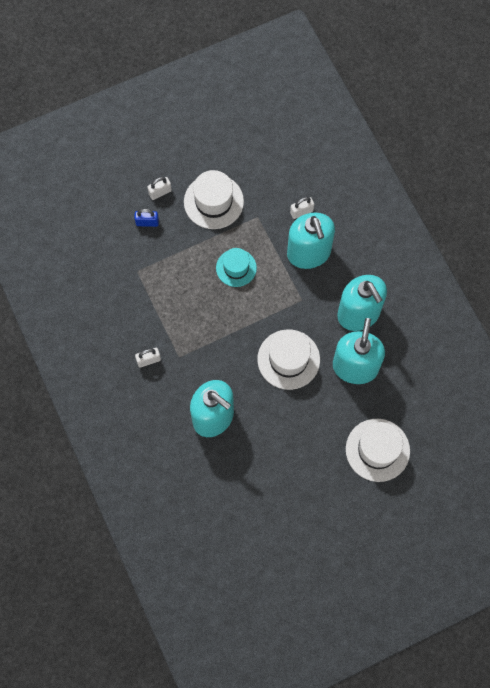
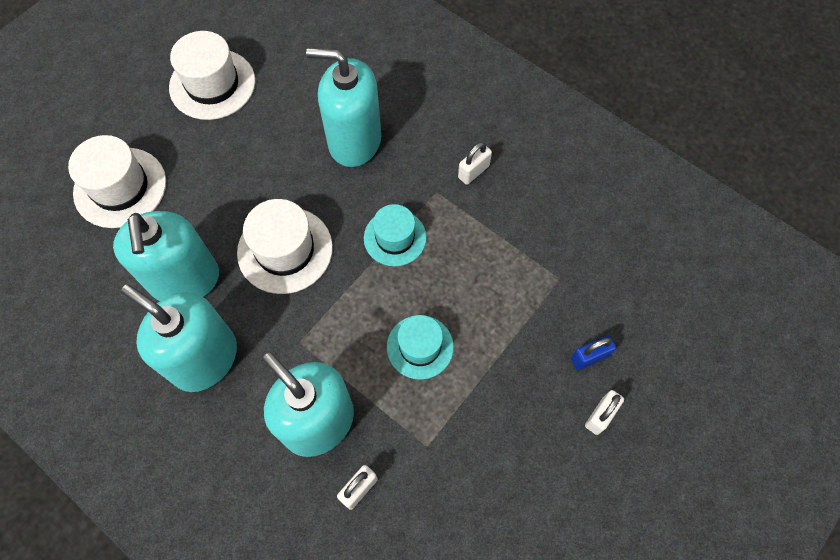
camera: 155 degrees right, 5 degrees down
white hat [184,170,244,229] -> white hat moved to [169,31,255,120]
none -> turquoise hat [364,204,427,266]

